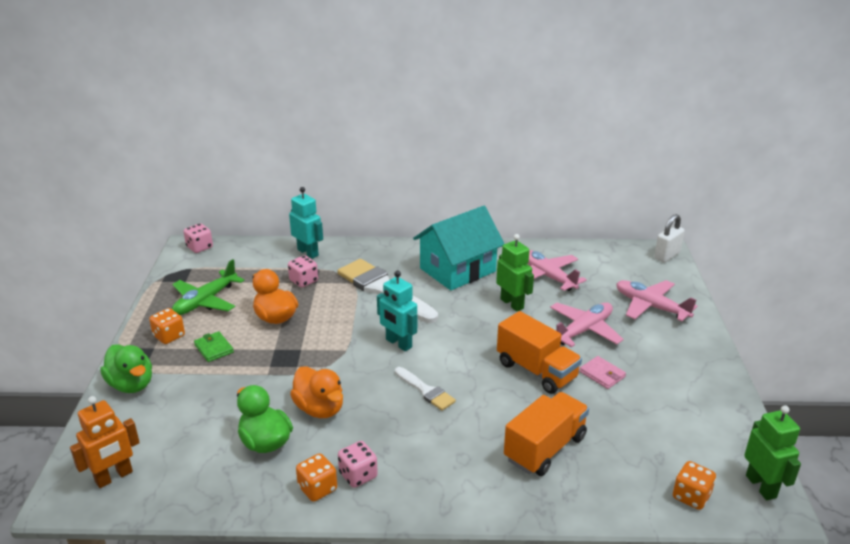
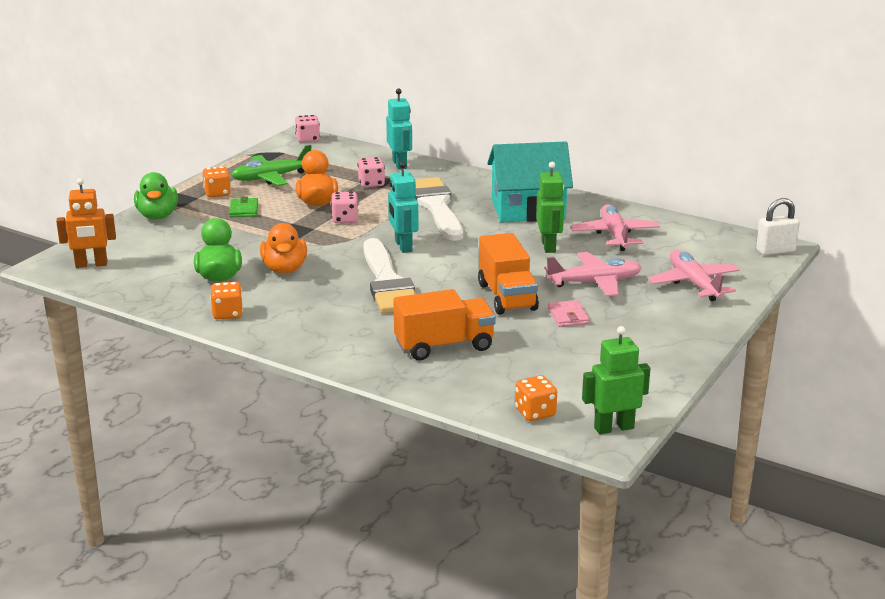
camera: 30 degrees right, 5 degrees down
pink dice [338,441,378,488] -> pink dice moved to [331,192,358,223]
white brush [395,367,456,411] -> white brush [364,238,416,313], size x1.95
green robot [744,405,801,500] -> green robot turned 120 degrees counterclockwise [582,326,651,434]

